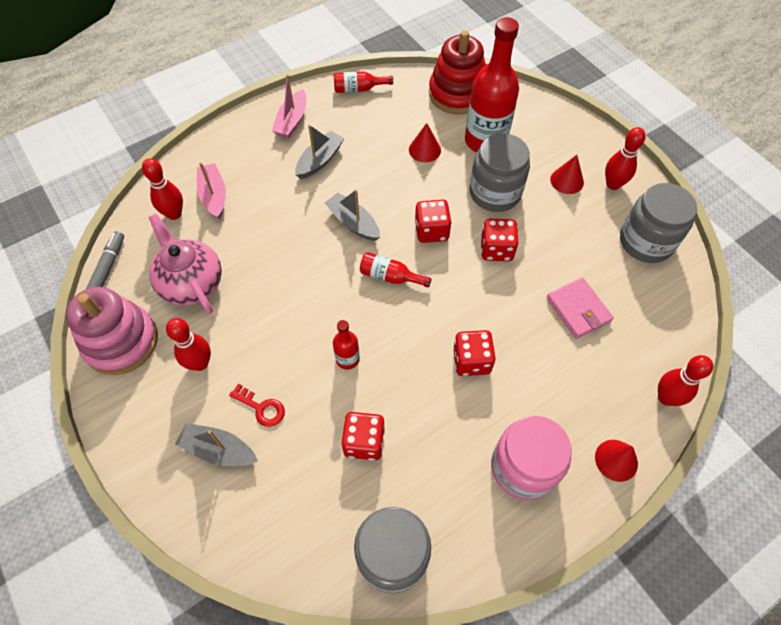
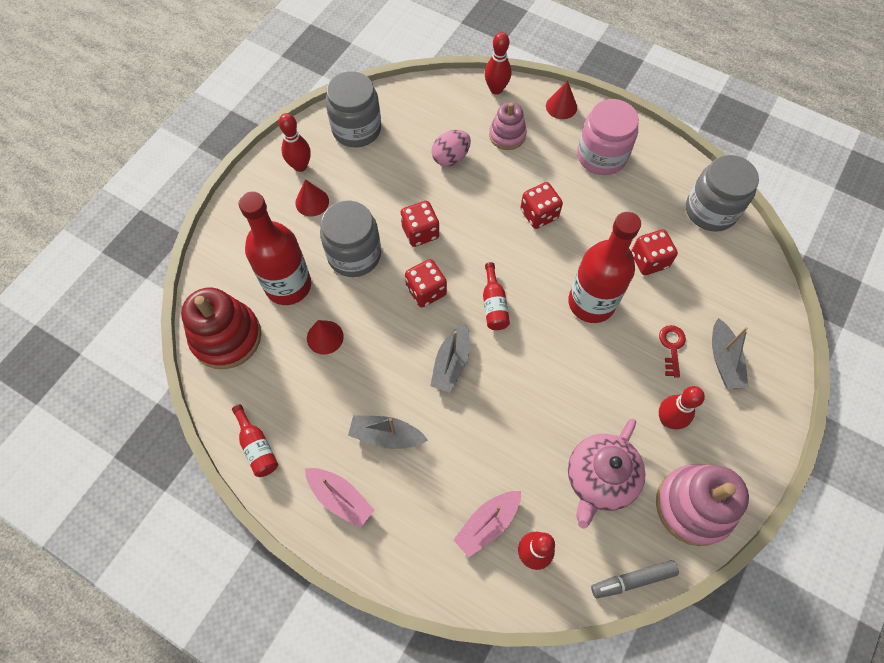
camera: 115 degrees left, 5 degrees up
pink boat [272,74,306,138] -> pink boat turned 45 degrees clockwise [305,468,374,528]
red bottle [333,320,360,370] -> red bottle [568,212,641,323], size x2.16
pink wallet [546,278,614,339] -> pink egg [431,130,471,167]
none -> pink stacking toy [489,102,527,150]

